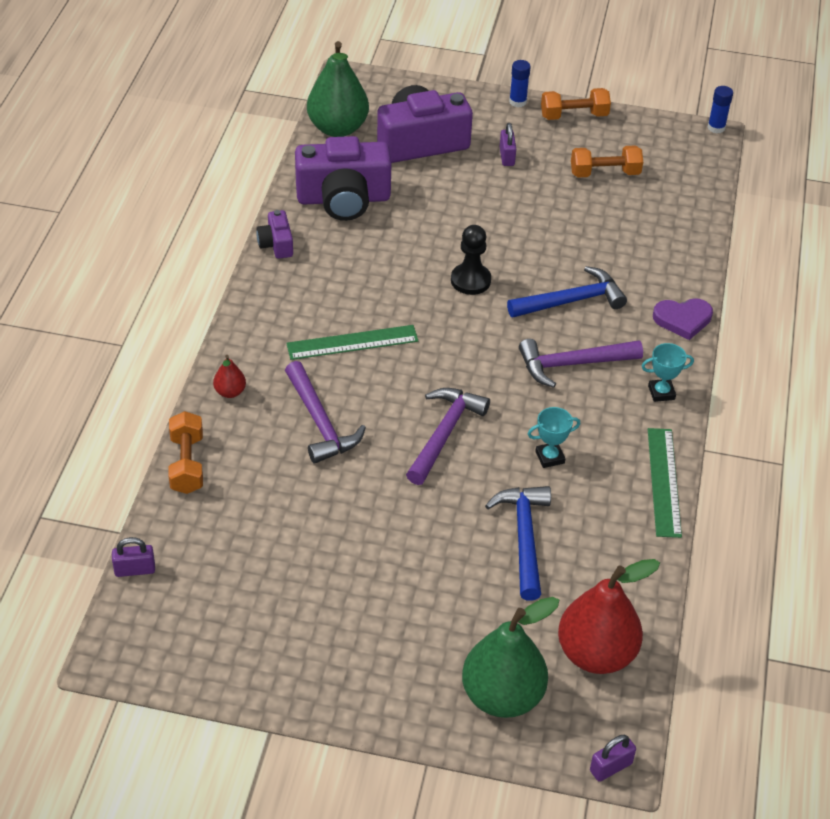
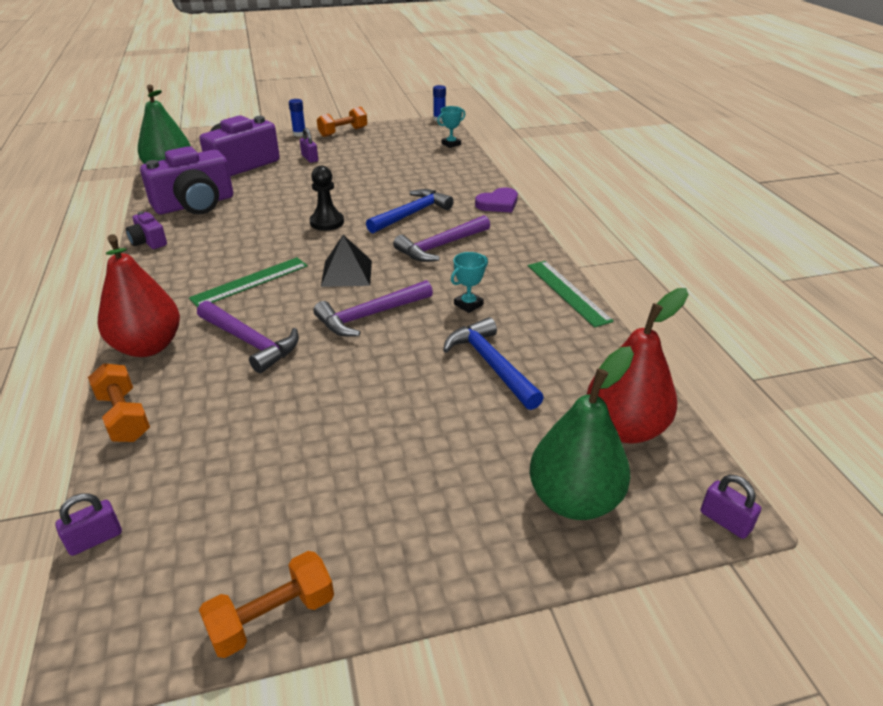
camera: 25 degrees left, 10 degrees down
red pear [213,355,246,398] -> red pear [98,235,180,357], size x2.24
purple hammer [406,388,490,485] -> purple hammer turned 120 degrees counterclockwise [313,280,433,337]
orange dumbbell [571,145,643,178] -> orange dumbbell moved to [199,551,334,658]
purple padlock [590,735,636,782] -> purple padlock turned 75 degrees counterclockwise [700,475,761,539]
turquoise trophy [642,343,694,402] -> turquoise trophy moved to [437,106,465,148]
none -> black pyramid [321,235,372,287]

